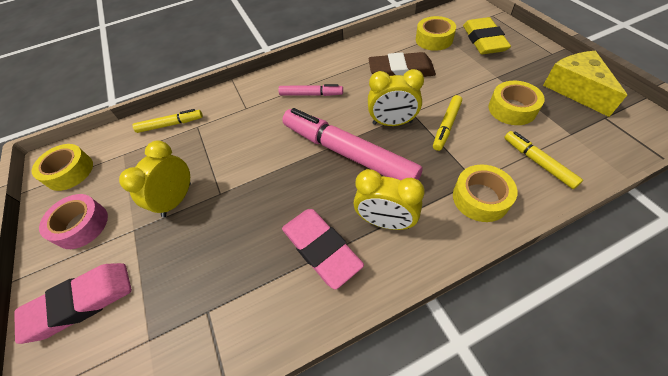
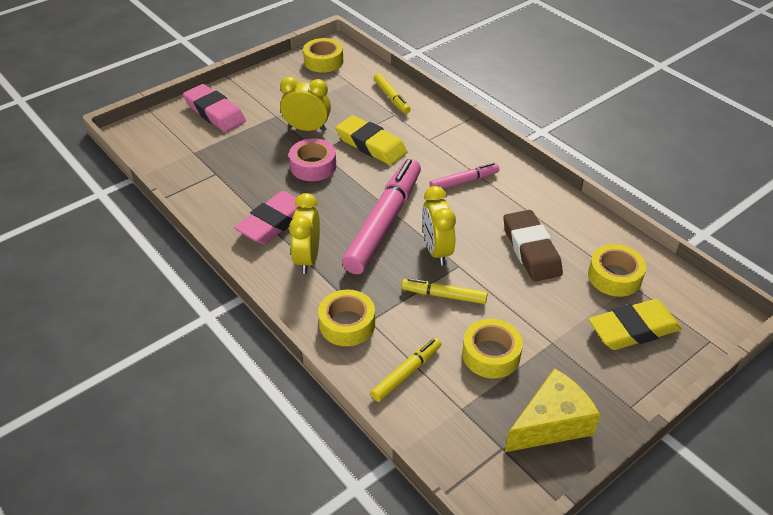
camera: 70 degrees right, 10 degrees down
pink tape [39,194,108,249] -> pink tape moved to [289,138,336,181]
pink marker [278,84,343,96] -> pink marker turned 105 degrees counterclockwise [429,162,499,189]
none -> yellow eraser [336,115,407,165]

